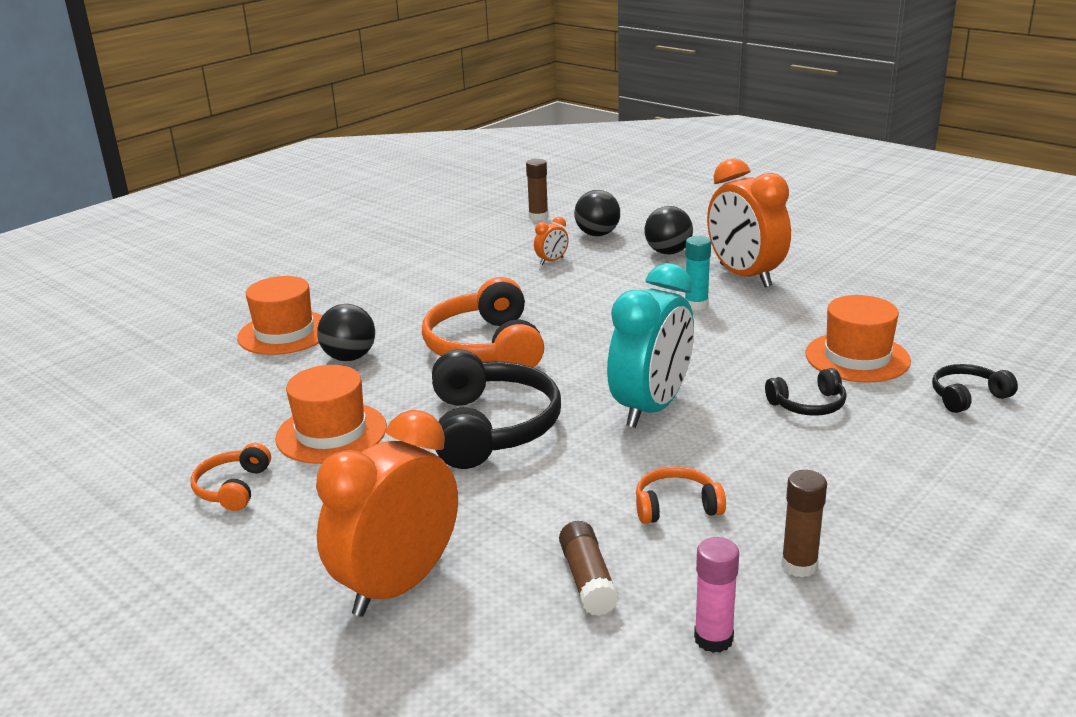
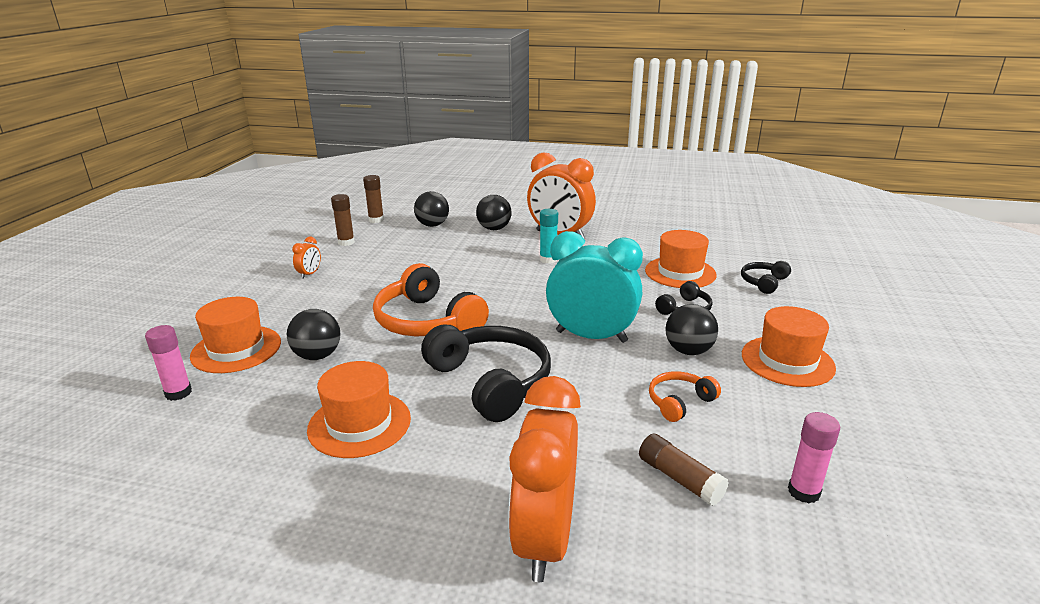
camera: 30 degrees left, 0 degrees up
orange headphones [191,443,271,511] -> none
orange clock [534,217,569,265] -> orange clock moved to [292,237,321,279]
turquoise clock [607,263,694,428] -> turquoise clock turned 75 degrees counterclockwise [546,231,643,343]
brown glue stick [781,470,827,578] -> brown glue stick moved to [331,194,355,246]
none -> pink glue stick [145,325,192,401]
none -> black ball [665,304,718,355]
none -> orange hat [742,306,836,387]

